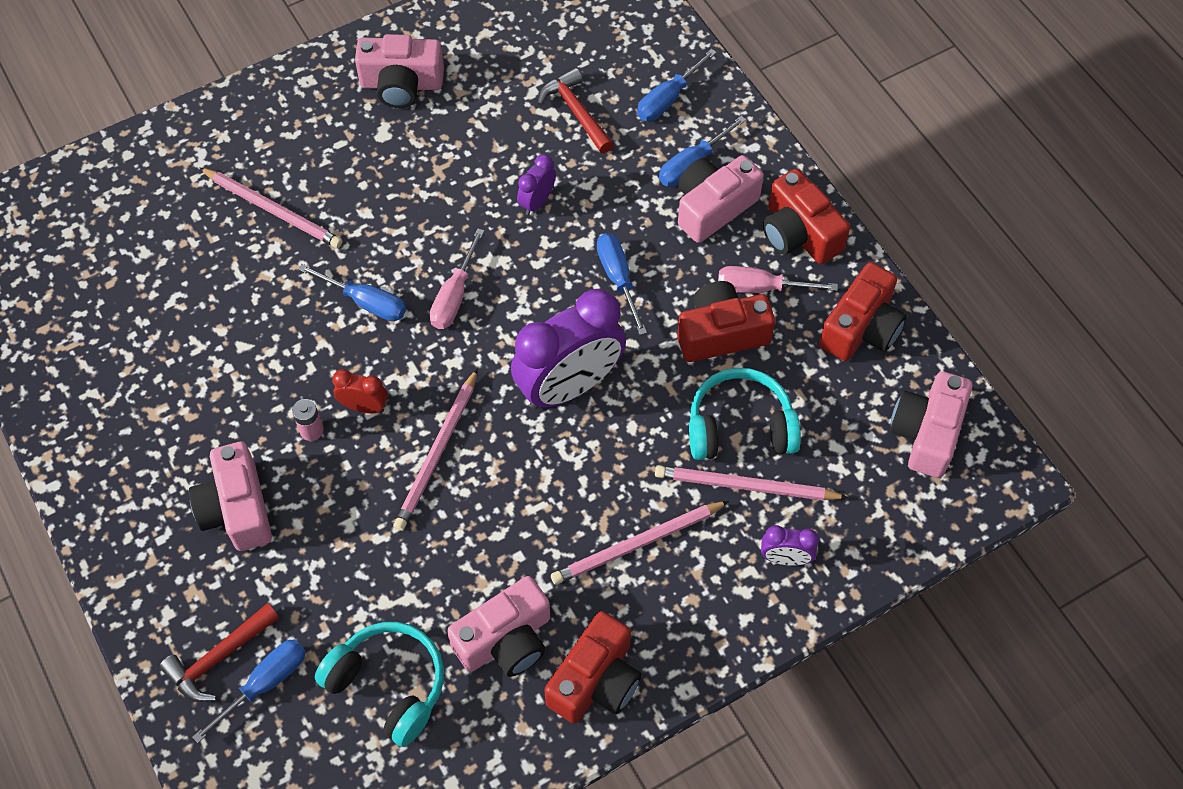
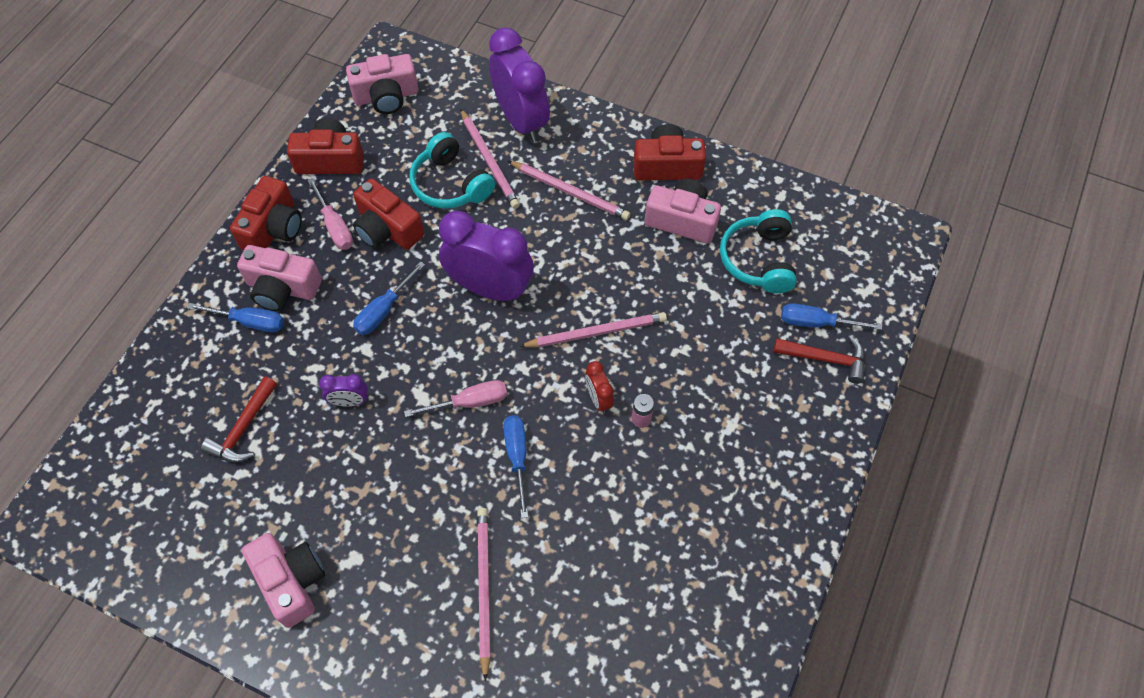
camera: 125 degrees left, 0 degrees up
pink camera [189,442,272,551] -> none
blue screwdriver [637,49,717,121] -> none
purple clock [761,525,819,566] -> purple clock [489,27,550,142], size x2.22

